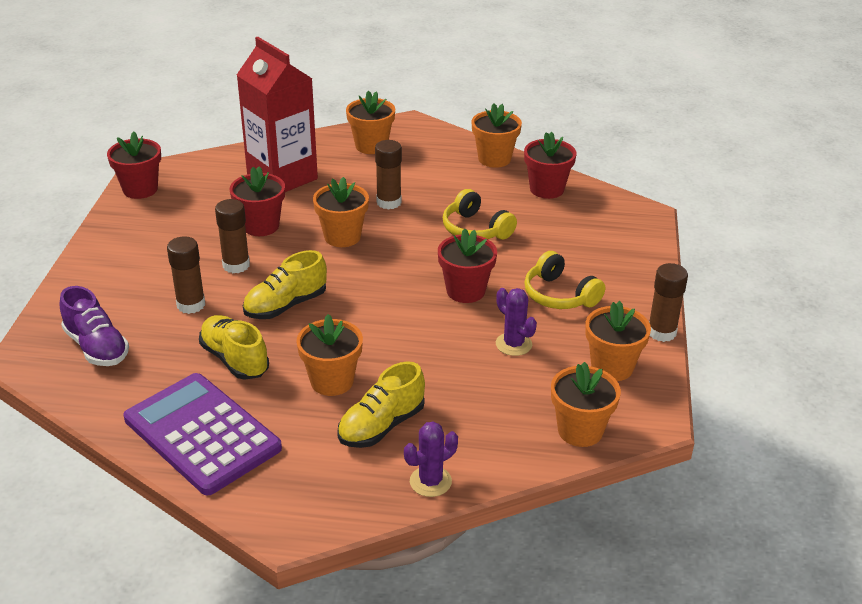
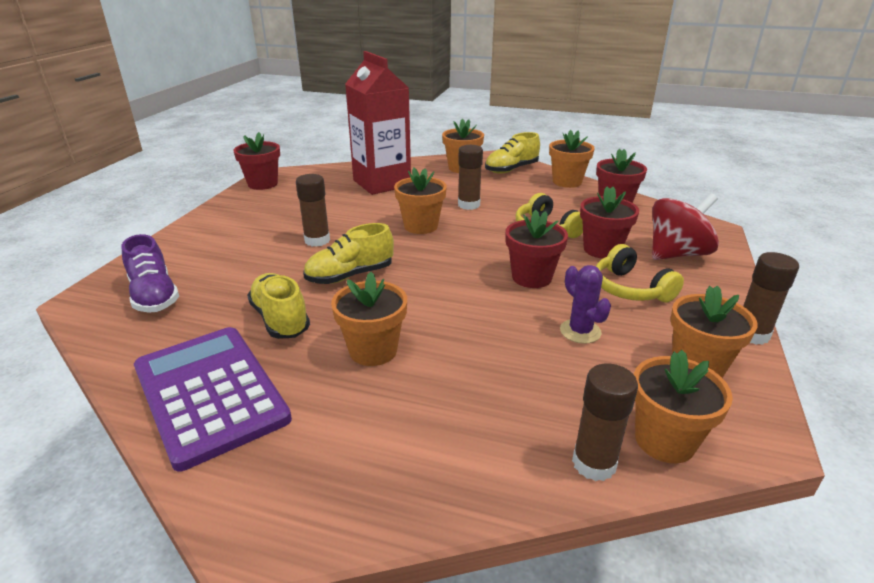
camera: 10 degrees right, 5 degrees down
brown glue stick [167,236,205,314] -> brown glue stick moved to [572,363,638,481]
red flower pot [230,166,285,236] -> red flower pot moved to [580,186,639,259]
yellow shoe [337,361,425,448] -> yellow shoe moved to [485,132,540,174]
purple cactus [404,422,458,497] -> none
none -> red spinning top [652,193,719,260]

